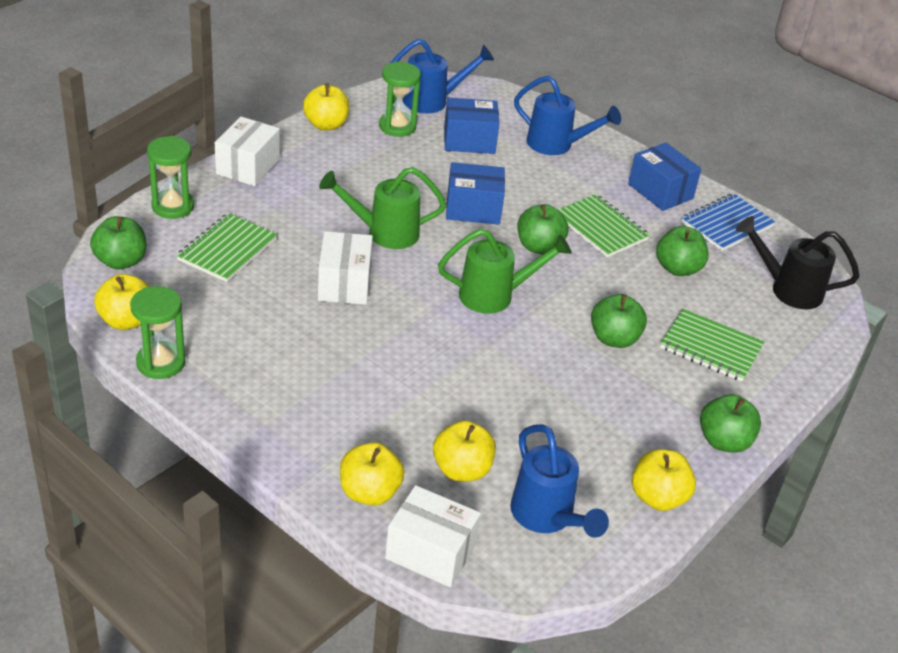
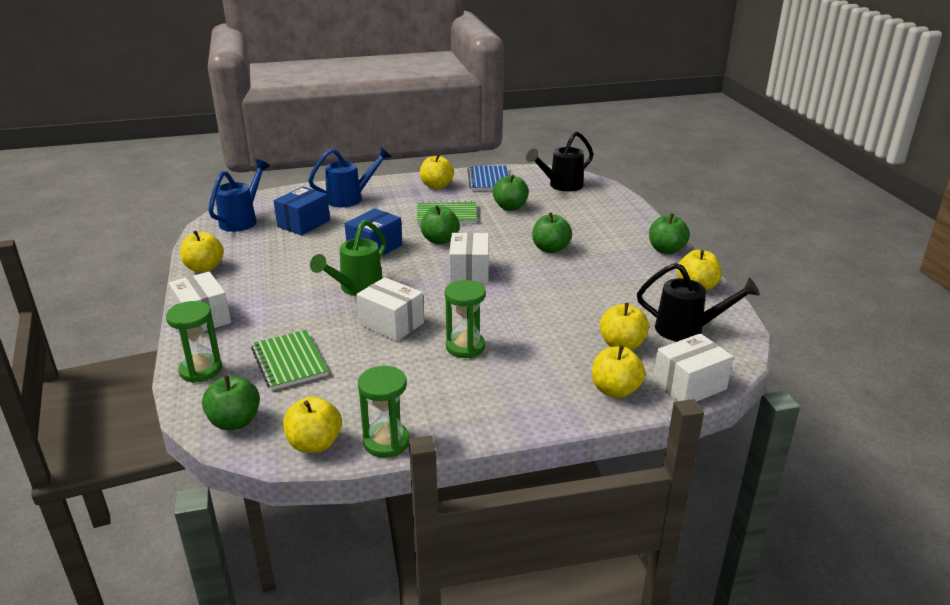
camera: 50 degrees left, 10 degrees down
green hourglass [379,62,421,137] -> green hourglass moved to [445,280,486,358]
green watering can [438,229,572,314] -> white box [449,233,489,284]
blue watering can [510,424,609,538] -> black watering can [637,263,760,342]
blue box [628,143,701,211] -> yellow apple [420,154,454,189]
green notebook [660,309,764,382] -> none

